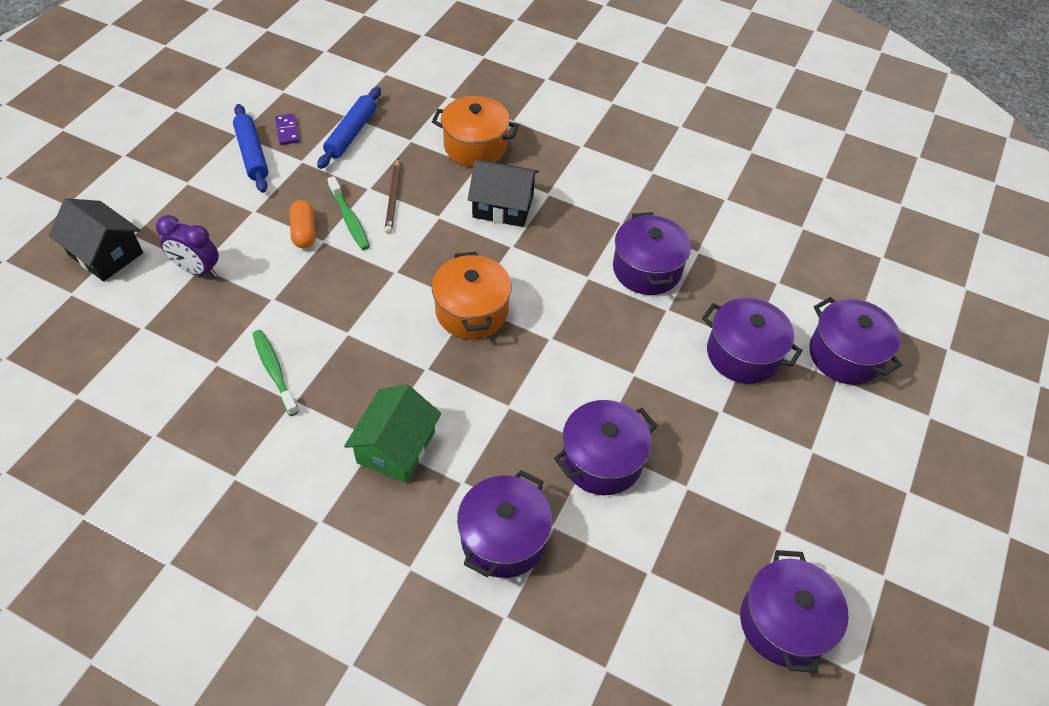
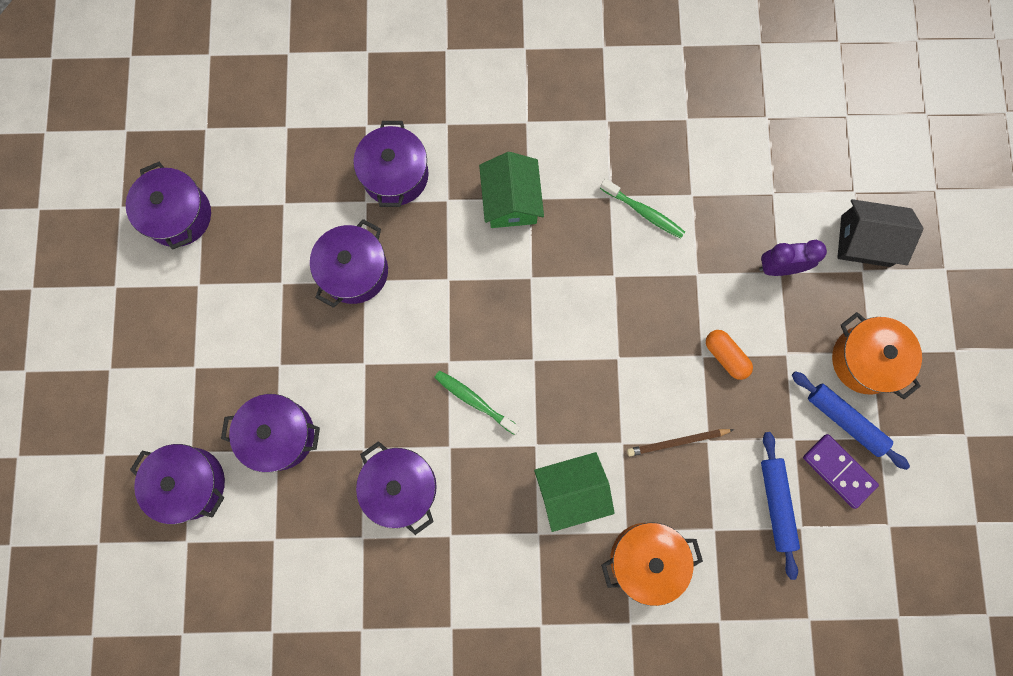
camera: 155 degrees right, 25 degrees up
purple domino [275,113,300,145] -> purple domino [803,434,879,509], size x1.56
green toothbrush [327,176,370,250] -> green toothbrush moved to [434,370,520,435]
brown pencil [384,158,401,234] -> brown pencil turned 75 degrees counterclockwise [627,429,734,456]
orange pot [432,252,512,339] -> orange pot moved to [832,312,922,400]
black house [468,160,539,227] -> green house [534,452,615,532]

